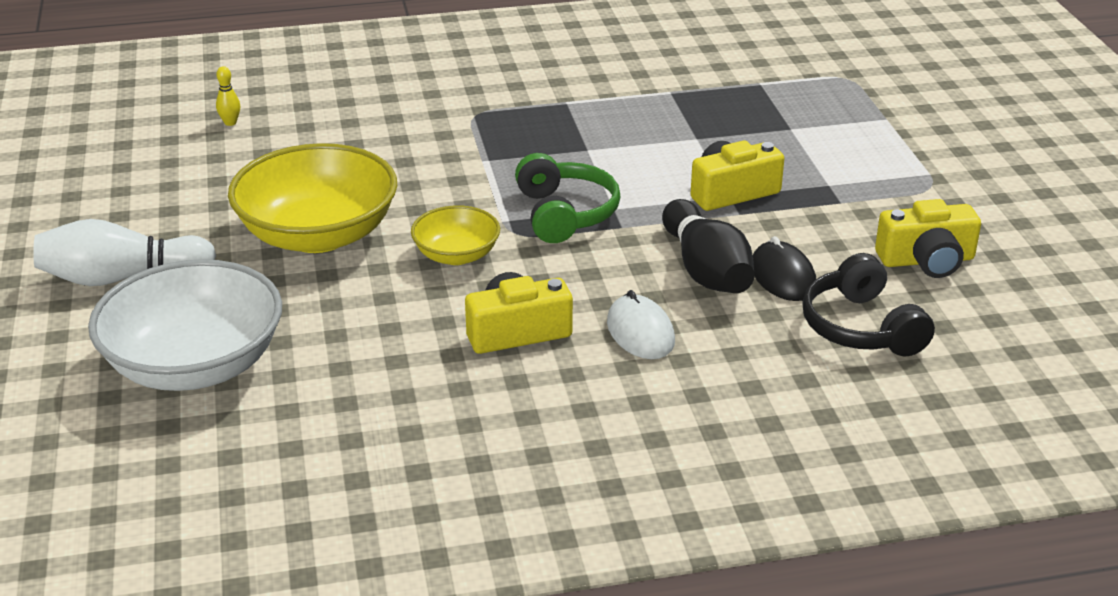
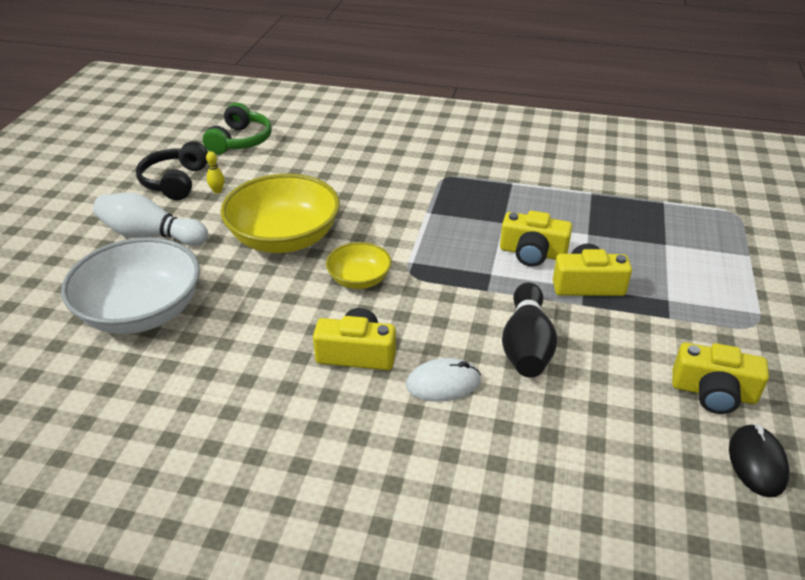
camera: 25 degrees right, 5 degrees up
yellow bowling pin [216,66,240,126] -> yellow bowling pin moved to [206,151,224,194]
green headphones [515,153,621,243] -> green headphones moved to [203,103,272,155]
white mouse [607,290,675,359] -> white mouse turned 75 degrees clockwise [406,358,481,402]
black mouse [753,236,816,301] -> black mouse moved to [729,424,789,497]
black headphones [802,253,935,356] -> black headphones moved to [136,141,208,200]
none -> yellow camera [500,210,572,267]

